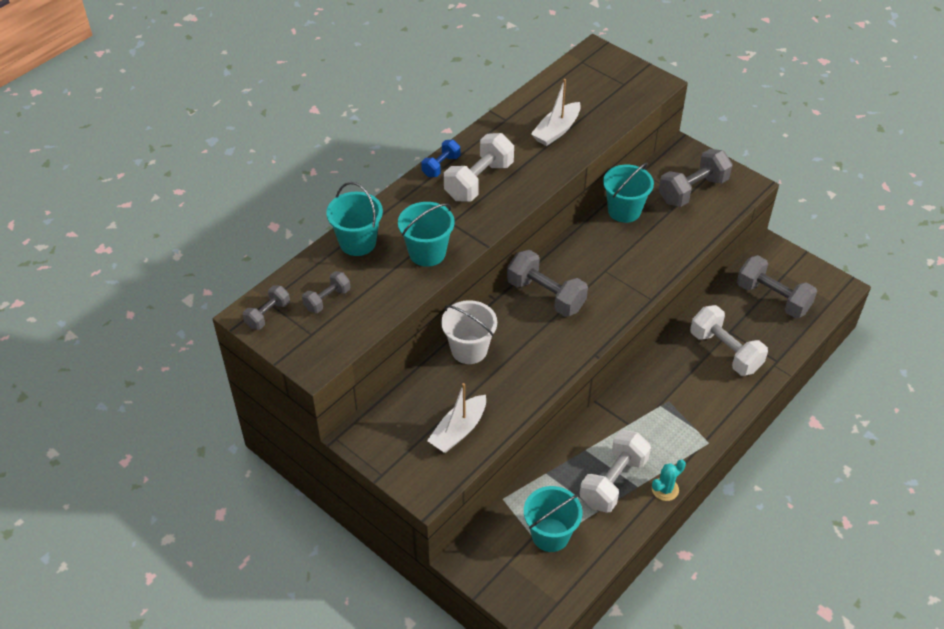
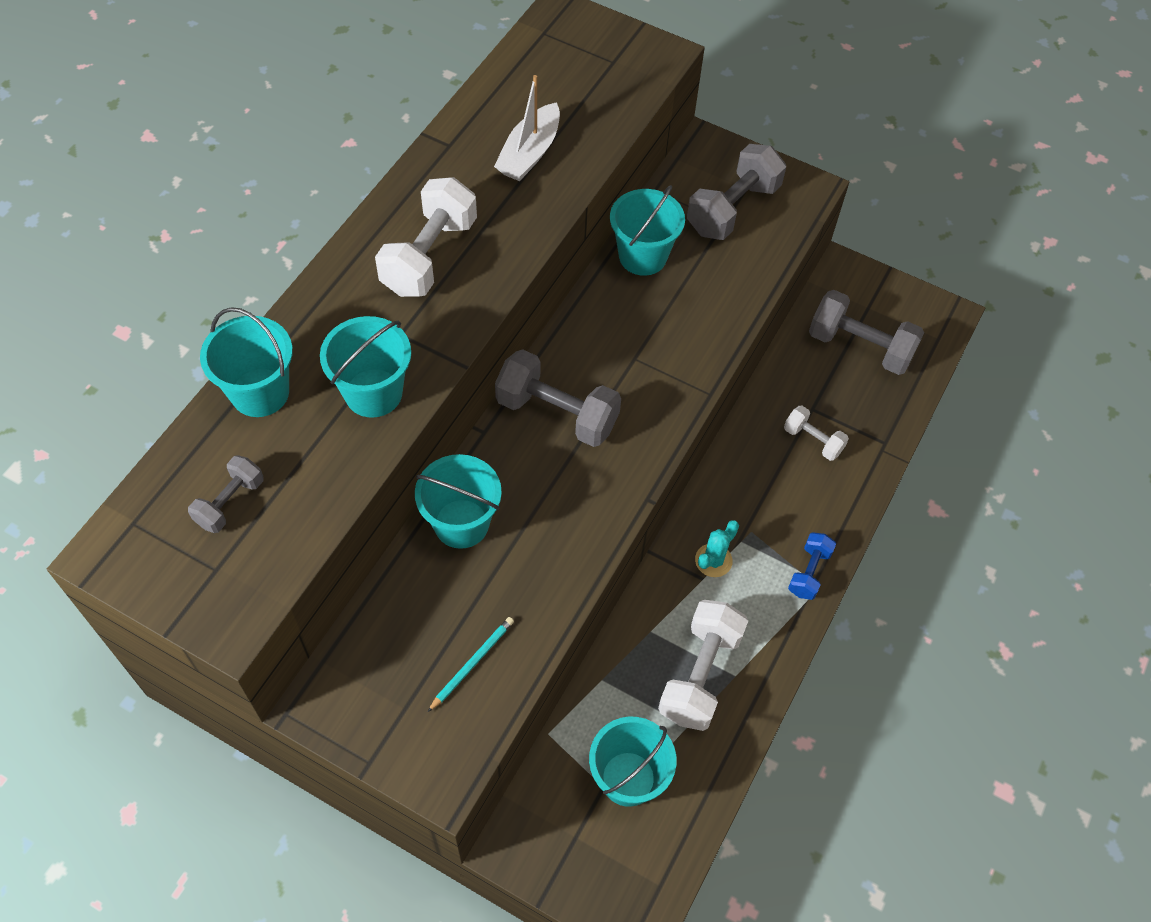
camera: 15 degrees left, 10 degrees up
grey dumbbell [243,285,290,330] -> none
blue dumbbell [421,140,460,177] -> blue dumbbell moved to [788,532,836,600]
white boat [427,383,486,453] -> turquoise pencil [428,617,514,712]
white bucket [441,300,497,364] -> turquoise bucket [415,454,502,549]
turquoise cactus [652,459,686,501] -> turquoise cactus moved to [695,520,739,577]
white dumbbell [690,305,768,376] -> white dumbbell [784,405,849,461], size x0.56

